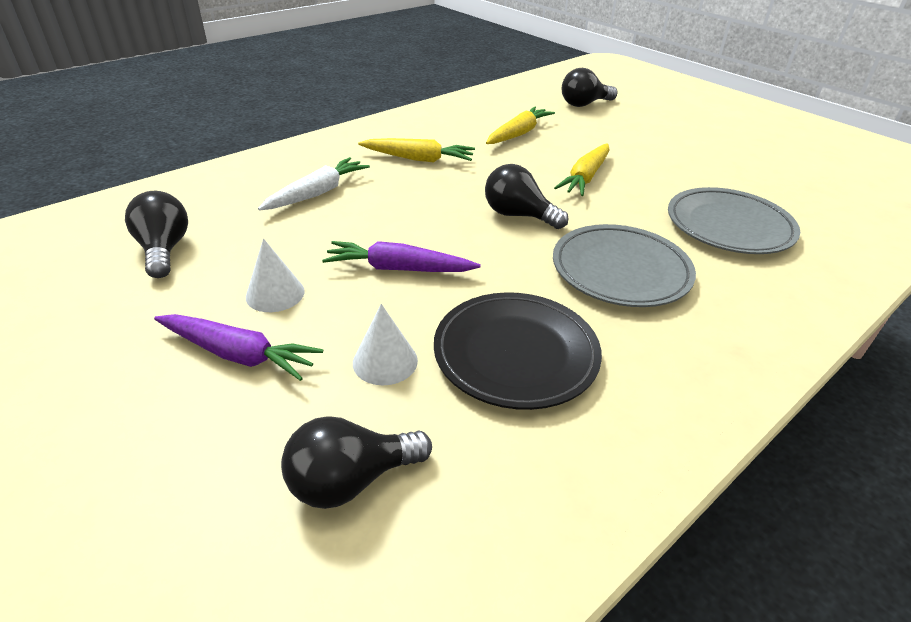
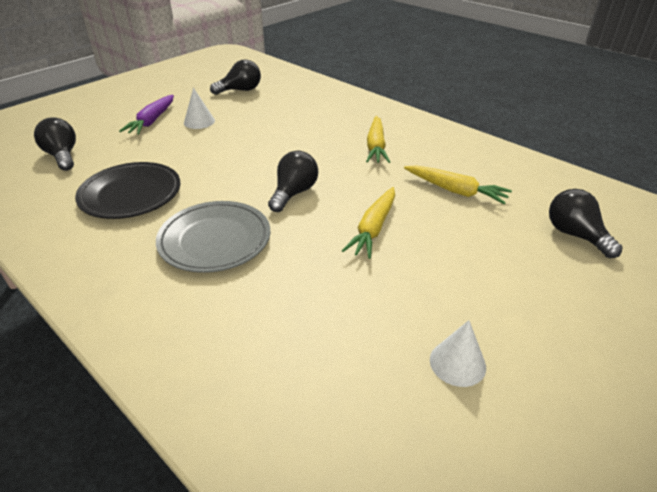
camera: 85 degrees right, 0 degrees up
white carrot [258,157,370,211] -> none
purple carrot [322,241,481,272] -> none
white cone [353,304,418,385] -> white cone moved to [430,320,486,387]
yellow carrot [554,143,609,196] -> yellow carrot turned 90 degrees counterclockwise [342,187,395,259]
grey plate [668,187,800,254] -> none

